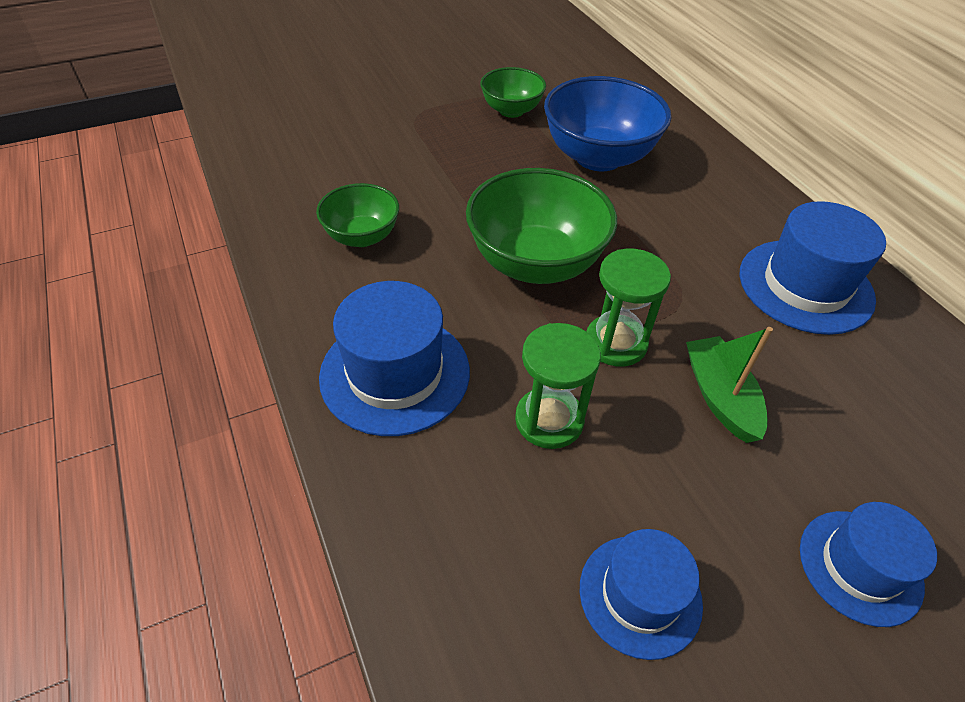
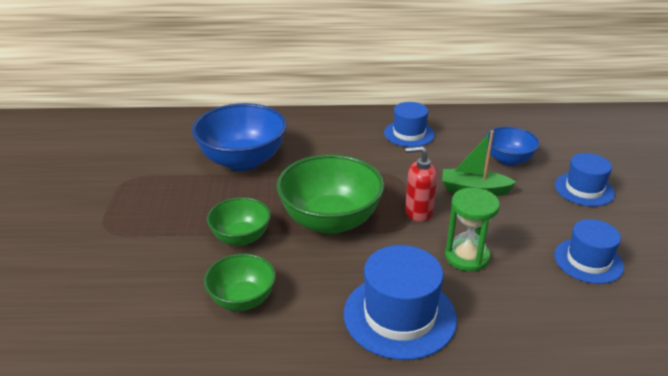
camera: 65 degrees left, 15 degrees down
green bowl [480,67,546,118] -> green bowl moved to [207,197,271,246]
green hourglass [586,249,671,367] -> red soap dispenser [405,146,437,222]
blue hat [740,201,886,335] -> blue hat [384,102,435,147], size x0.65
none -> blue bowl [485,127,540,166]

